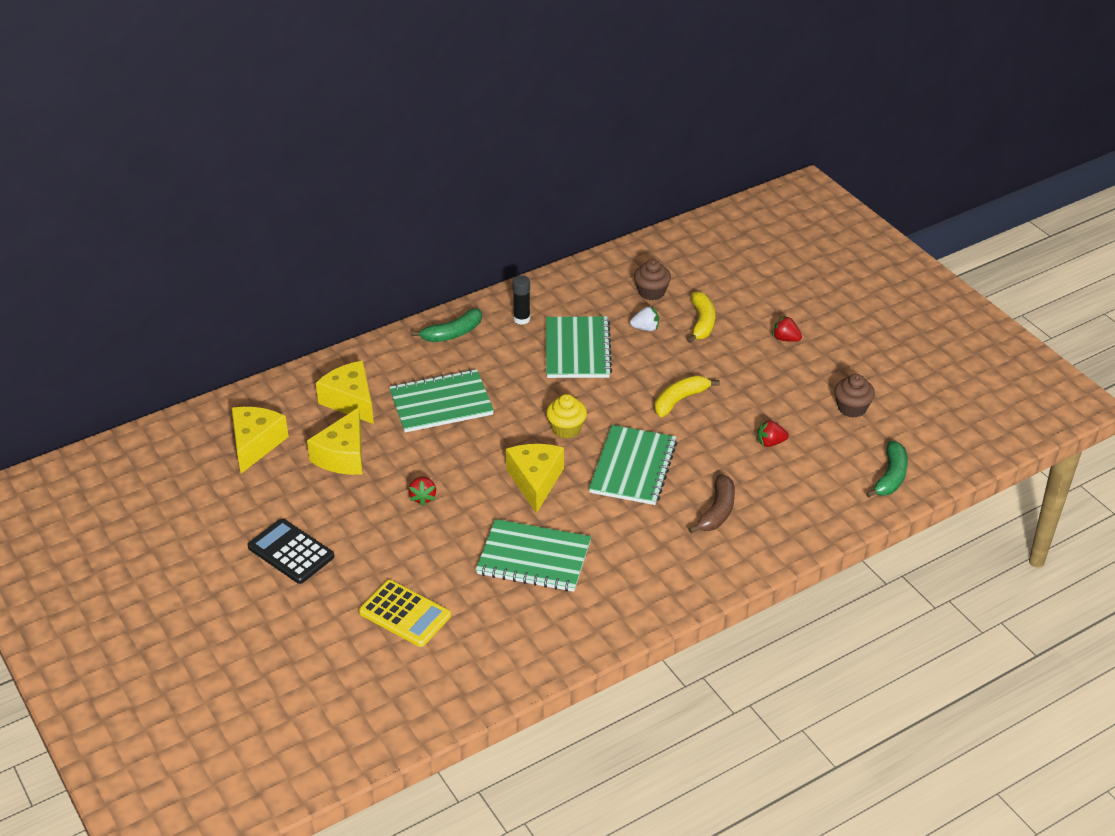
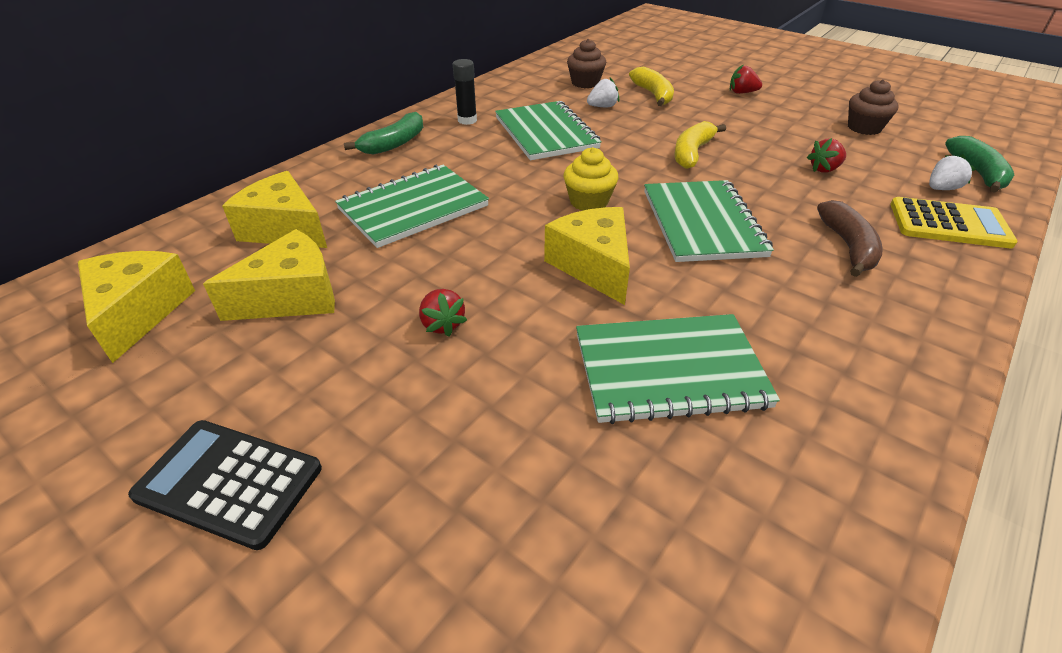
camera: 20 degrees left, 0 degrees up
yellow cheese [307,407,362,475] -> yellow cheese turned 120 degrees counterclockwise [203,229,335,321]
yellow calculator [359,580,451,647] -> yellow calculator moved to [890,197,1018,248]
none -> white strawberry [929,154,976,190]

